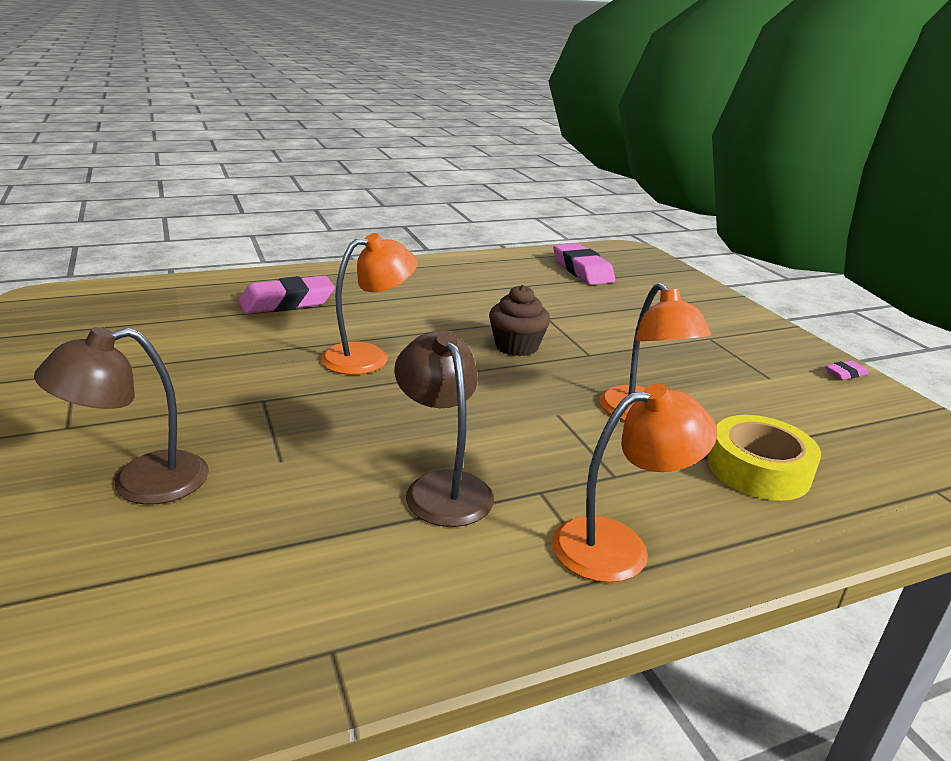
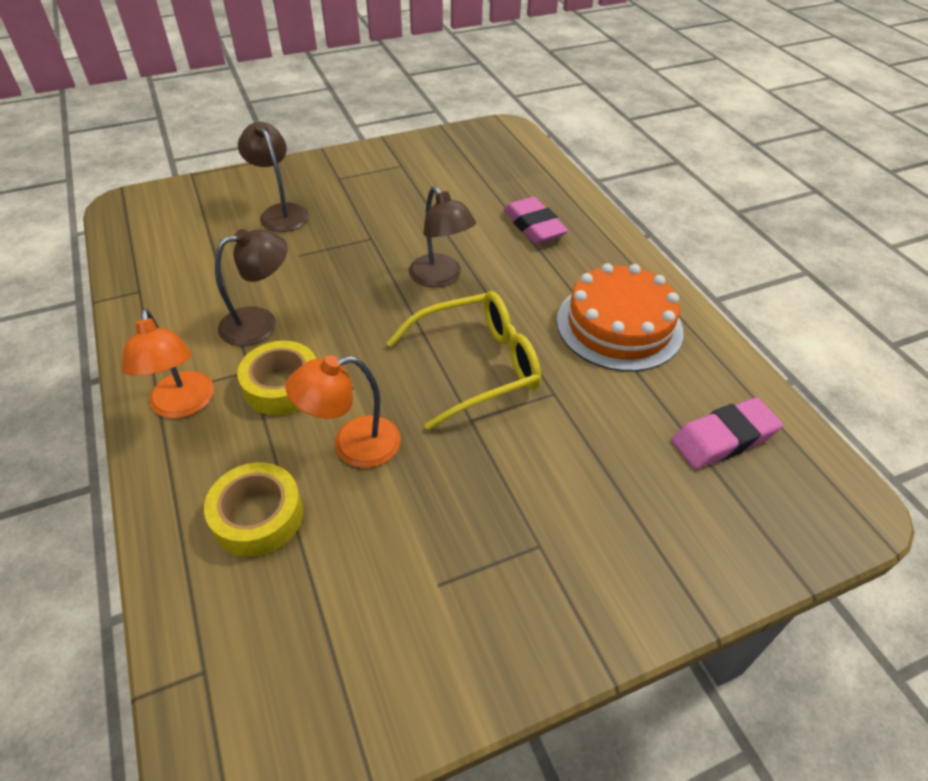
camera: 90 degrees right, 20 degrees up
orange lamp [321,233,417,375] -> brown lamp [409,186,476,288]
brown cupcake [489,285,550,356] -> yellow glasses [387,291,541,430]
pink eraser [825,361,868,380] -> none
none -> yellow tape [237,341,316,415]
none -> orange cake [557,263,683,372]

